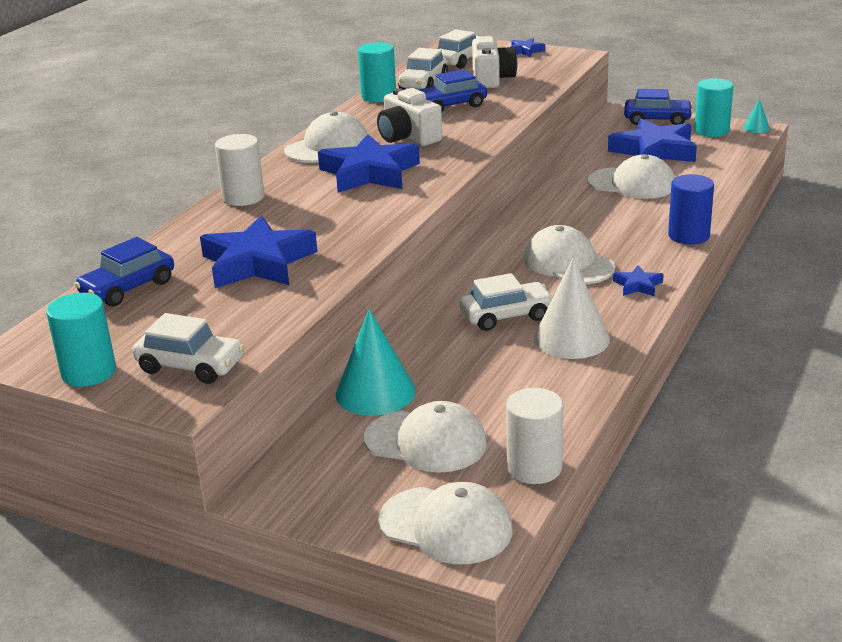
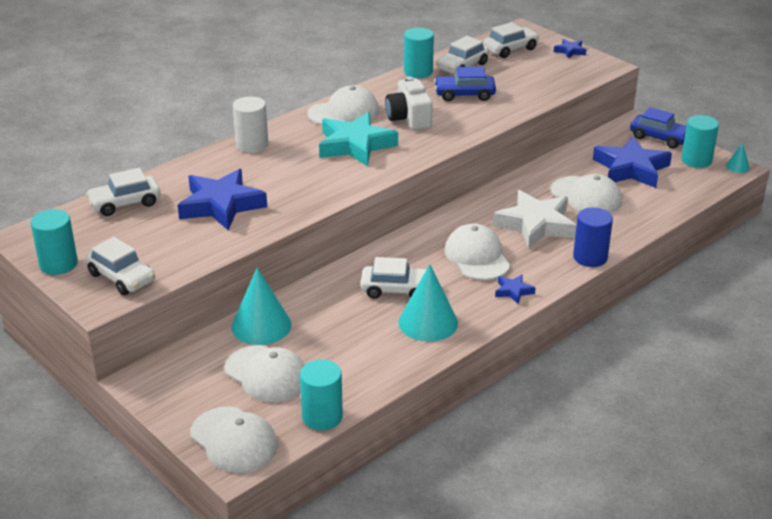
camera: 20 degrees right, 5 degrees up
blue car [74,237,174,307] -> white car [86,168,161,216]
blue star [318,134,420,193] -> turquoise star [319,112,398,166]
white camera [472,36,517,88] -> none
white cylinder [506,388,563,484] -> turquoise cylinder [300,359,343,430]
white cone [534,258,610,359] -> turquoise cone [398,264,458,342]
none -> white star [493,190,576,249]

